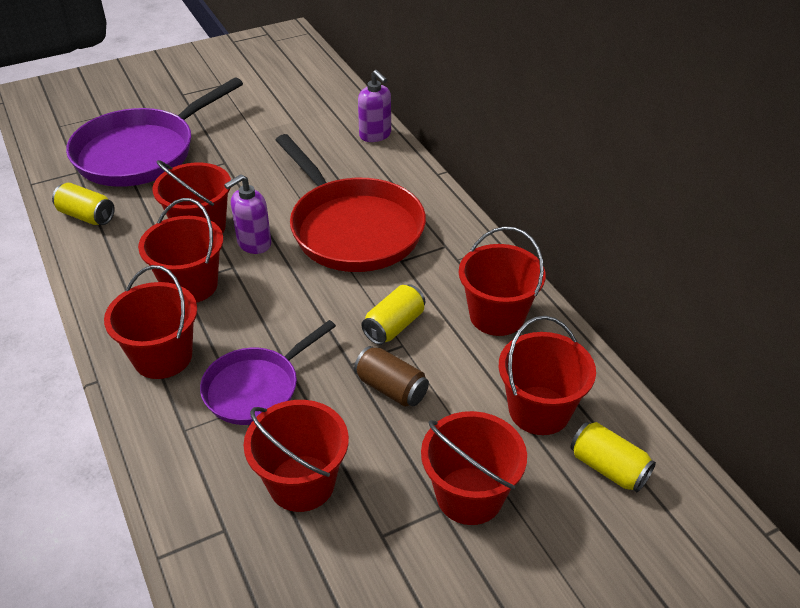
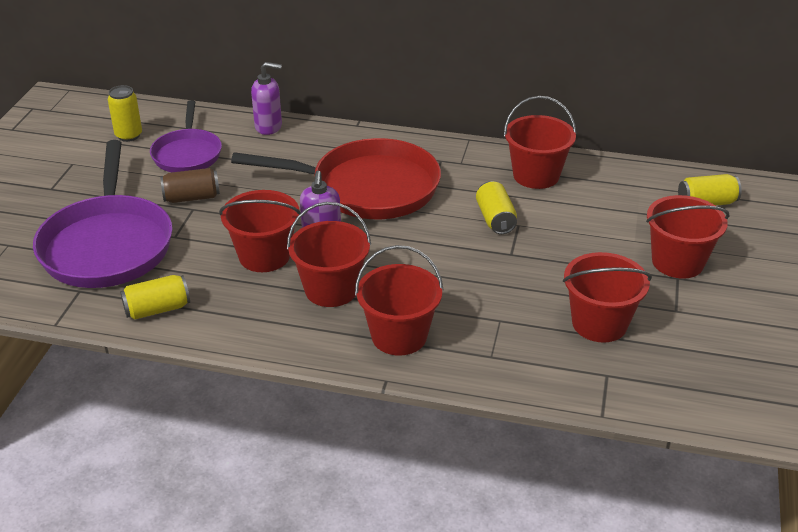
camera: 50 degrees left, 5 degrees down
purple pan [200,320,336,425] -> purple pan moved to [150,100,222,172]
brown can [354,346,429,407] -> brown can moved to [160,168,220,203]
red bucket [499,316,596,435] -> none
none -> yellow can [108,85,142,142]

